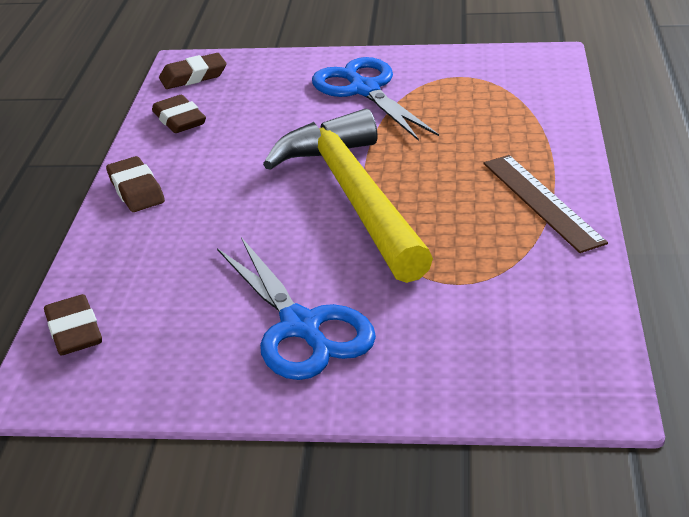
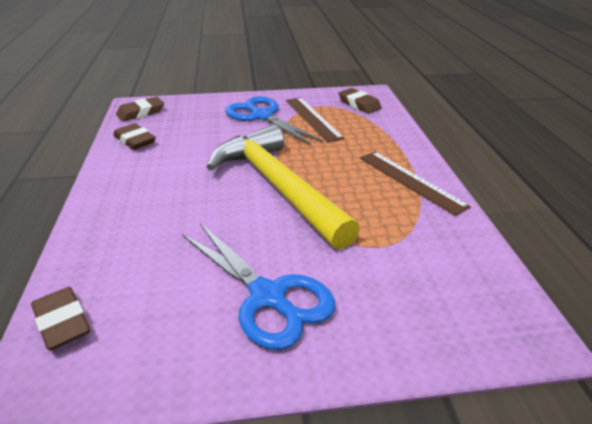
camera: 15 degrees left, 0 degrees up
brown eraser [106,156,165,212] -> brown eraser moved to [338,88,382,114]
none -> brown ruler [286,98,344,142]

